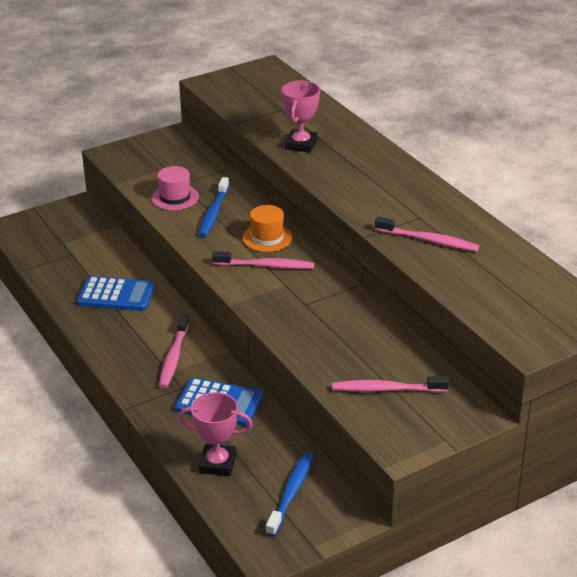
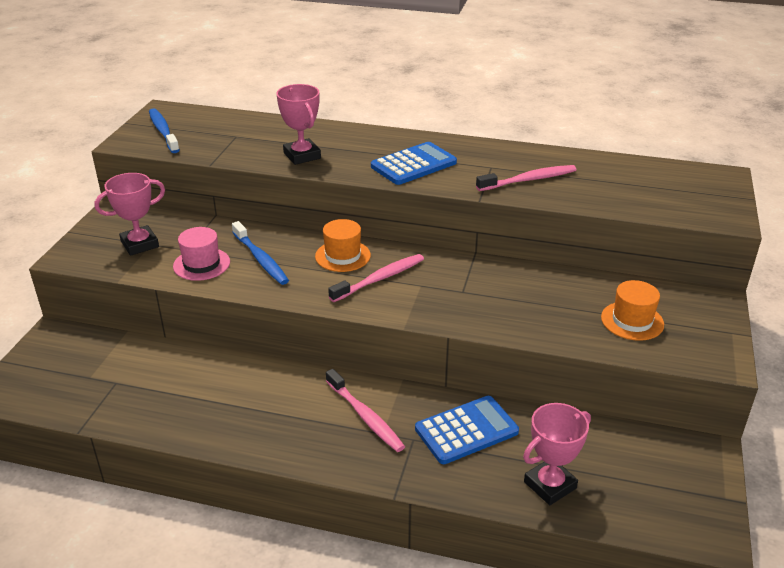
camera: 45 degrees left, 0 degrees up
blue calculator [77,276,155,311] -> blue calculator moved to [371,142,457,185]
blue toothbrush [266,451,314,537] -> blue toothbrush moved to [149,108,180,153]
pink toothbrush [332,376,449,392] -> orange hat [601,280,664,341]
none -> pink trophy [94,173,165,256]

